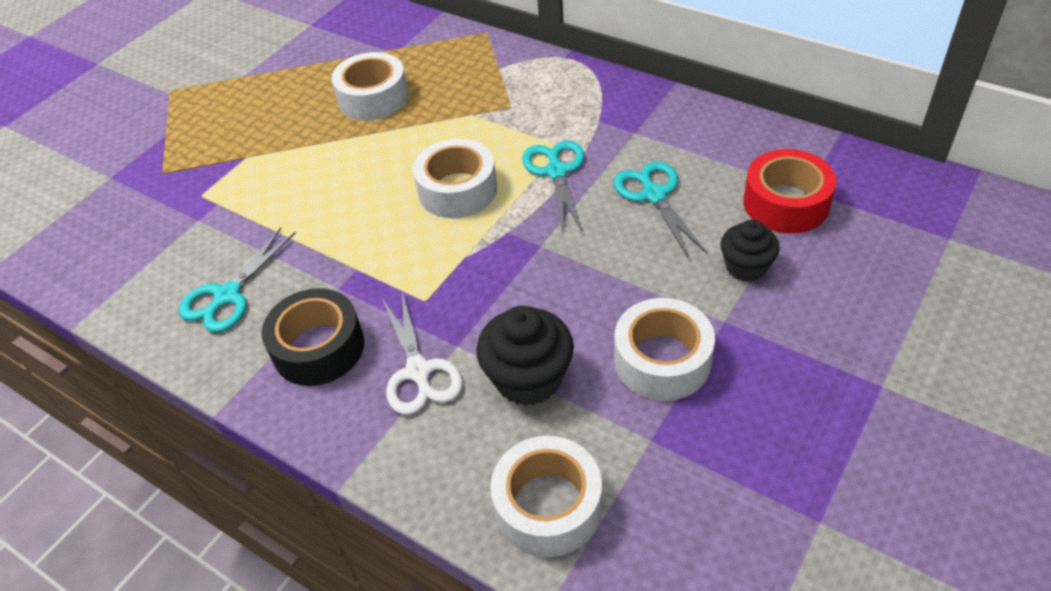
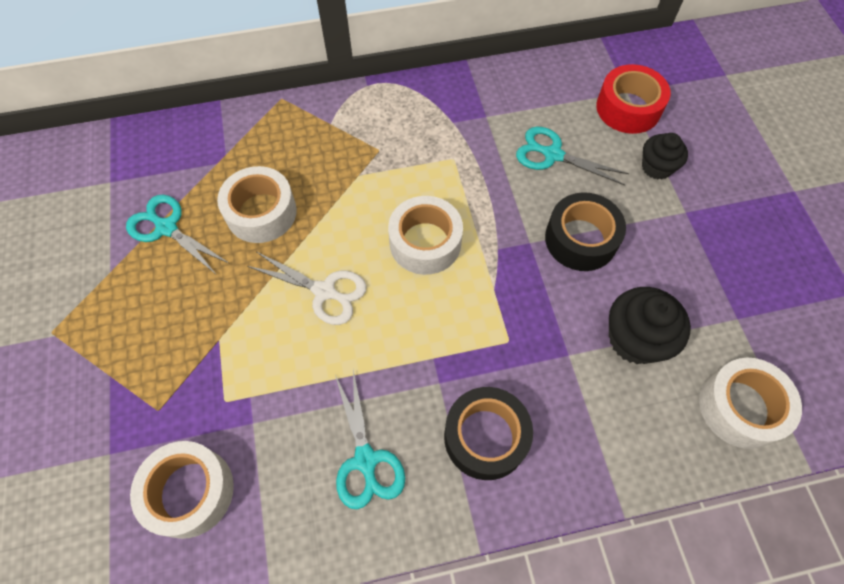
camera: 50 degrees left, 15 degrees up
white scissors [382,292,463,415] -> white scissors moved to [247,252,367,325]
turquoise scissors [522,141,585,233] -> turquoise scissors moved to [126,195,230,275]
white tape [614,298,715,401] -> white tape moved to [130,441,234,539]
none -> black tape [545,192,626,271]

